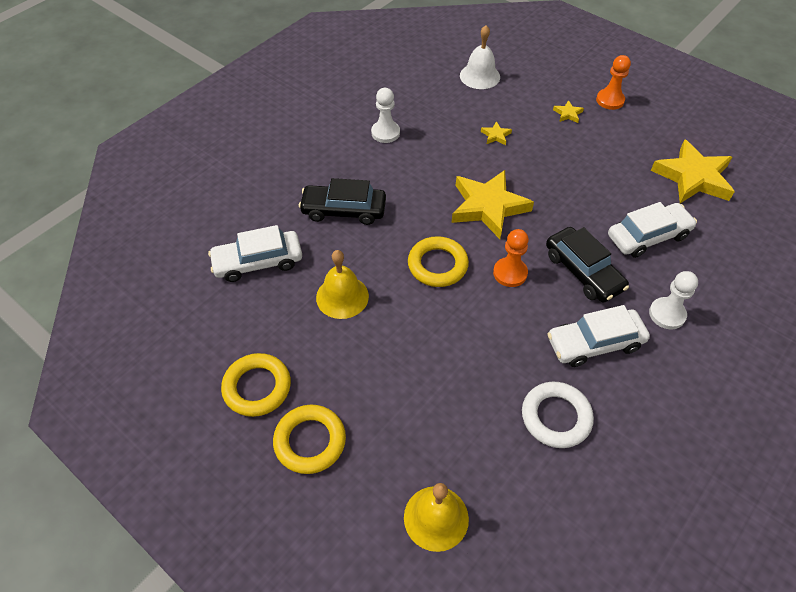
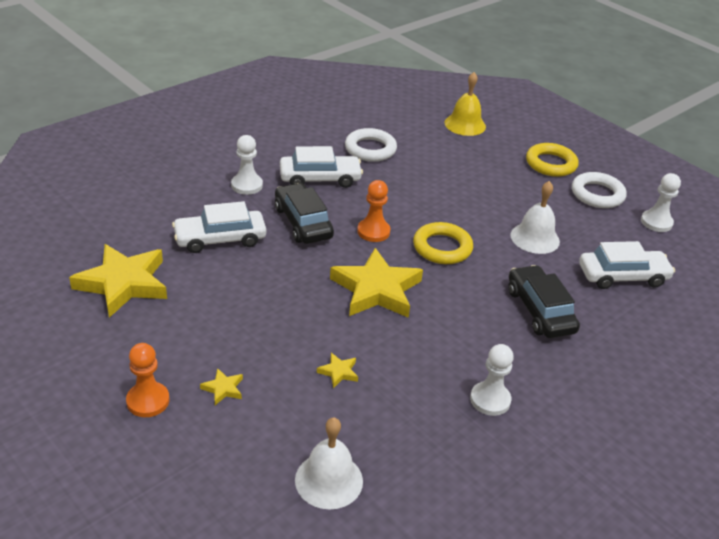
camera: 175 degrees left, 15 degrees down
yellow ring [221,353,291,417] -> white ring [572,172,627,208]
black car [299,178,386,225] -> black car turned 120 degrees counterclockwise [508,265,580,338]
yellow bell [316,250,369,319] -> white bell [510,181,560,254]
none -> white pawn [641,173,681,232]

